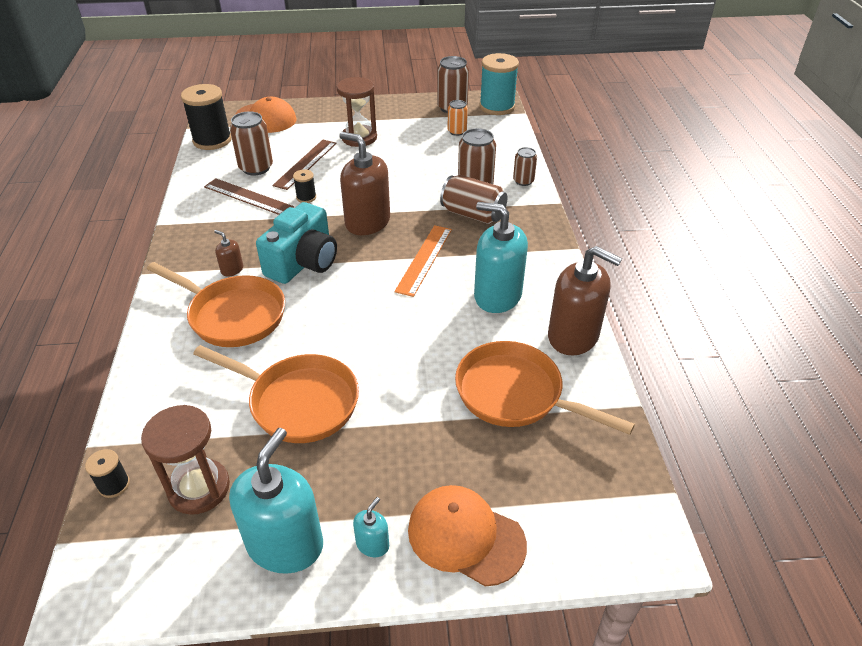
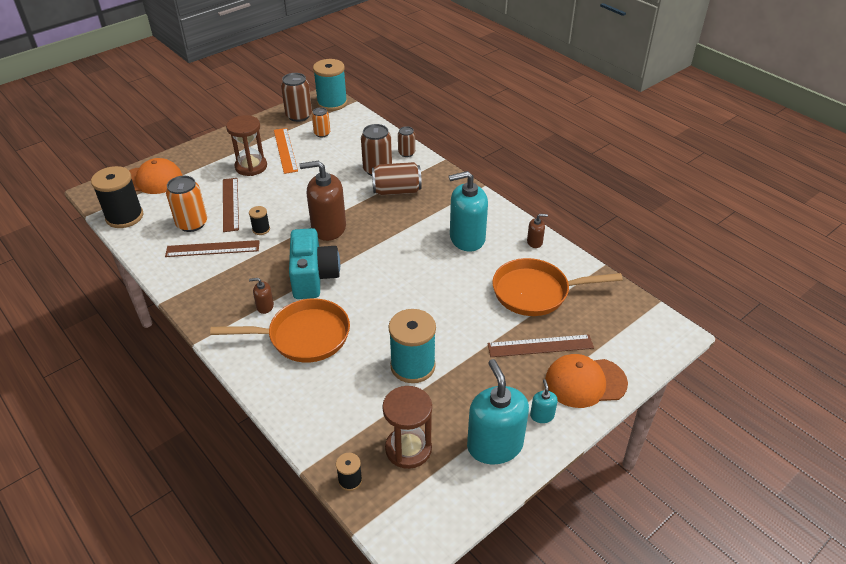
camera: 35 degrees left, 0 degrees up
orange pan [193,345,359,443] -> turquoise spool [388,309,436,383]
brown can [230,111,273,175] -> orange can [166,176,207,232]
orange ruler [394,225,452,297] -> orange ruler moved to [274,128,298,174]
brown soap dispenser [548,246,622,356] -> brown soap dispenser [527,214,548,248], size x0.44
none -> brown ruler [487,334,594,357]

